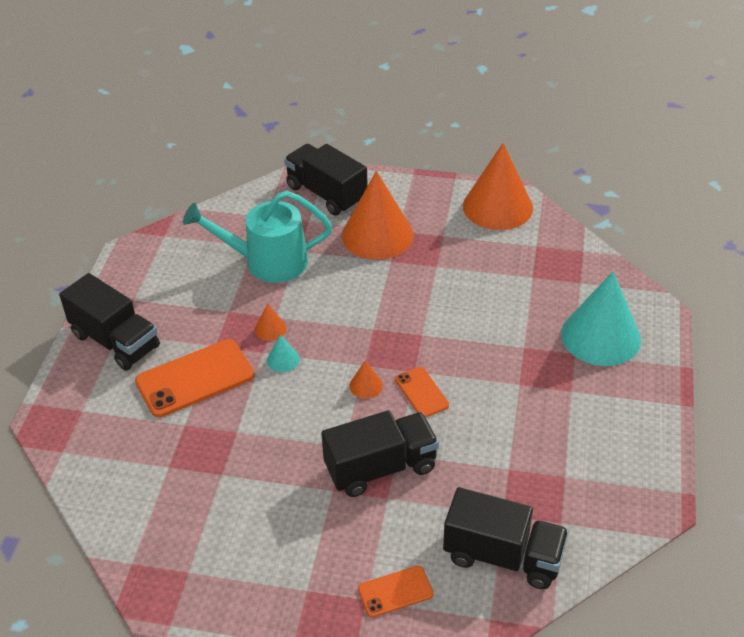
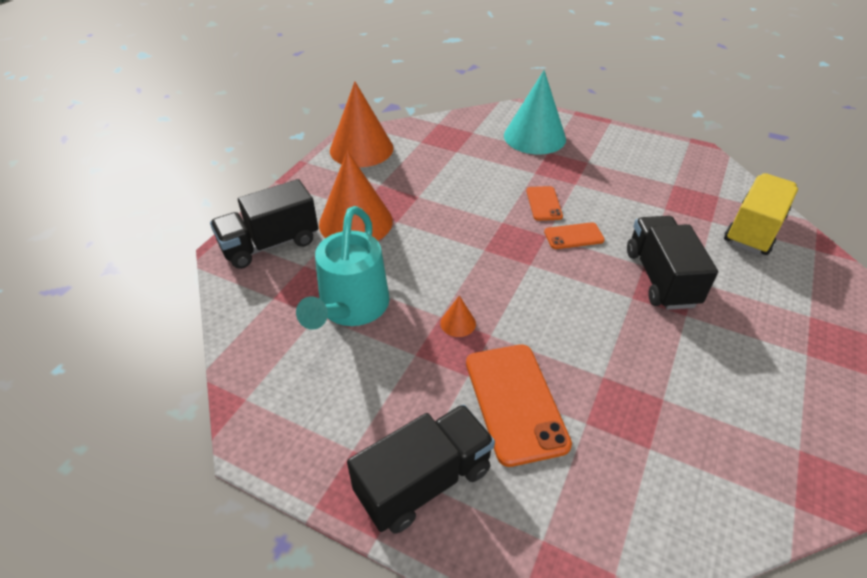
camera: 75 degrees left, 0 degrees up
turquoise cone [267,334,300,372] -> none
orange cone [349,360,383,398] -> none
orange phone [358,566,433,617] -> orange phone moved to [526,186,563,221]
black truck [443,487,569,589] -> yellow truck [724,173,798,255]

